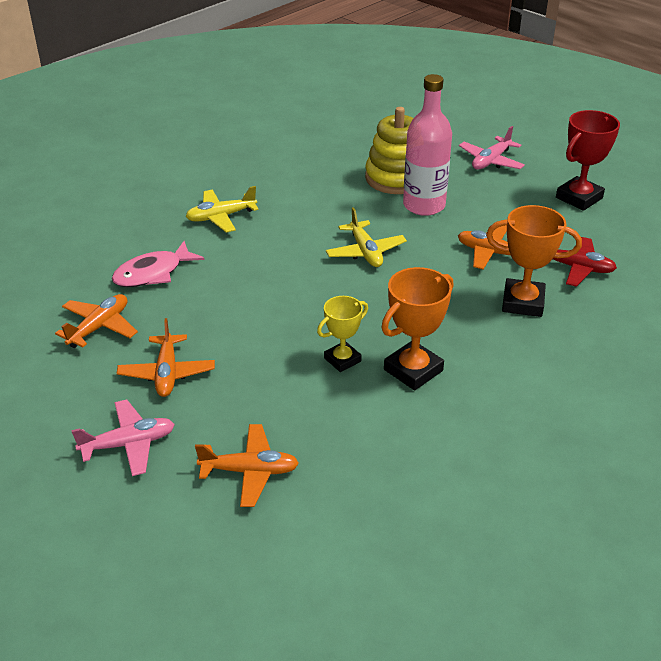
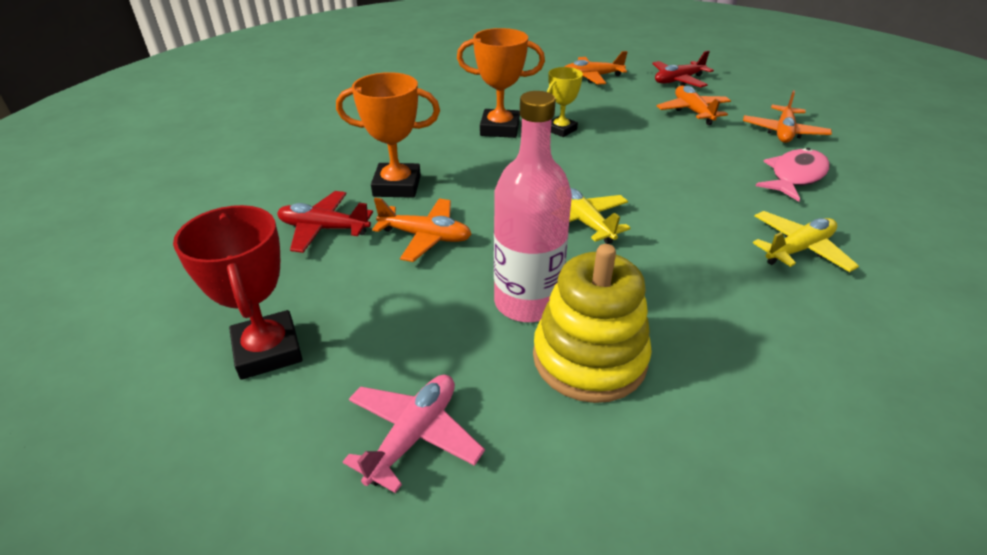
camera: 170 degrees right, 0 degrees up
pink plane [71,400,175,476] -> red plane [652,50,714,87]
orange trophy [381,267,453,391] -> orange trophy turned 60 degrees clockwise [457,28,545,138]
red trophy [556,110,620,211] -> red trophy turned 60 degrees counterclockwise [173,205,303,380]

